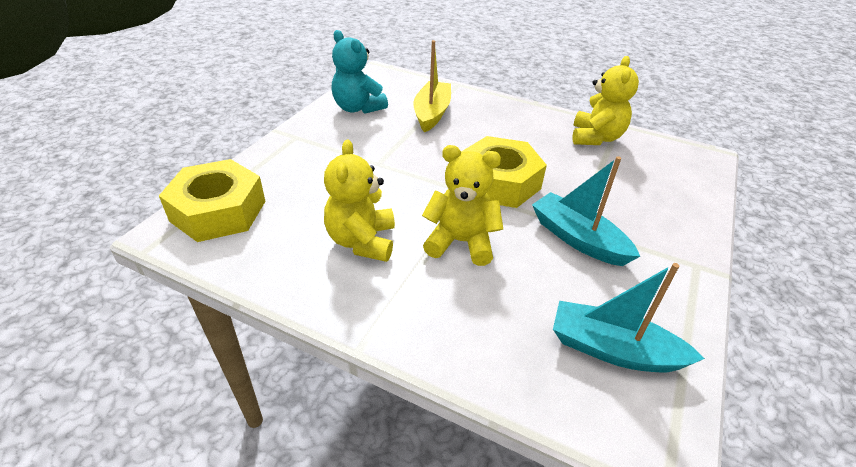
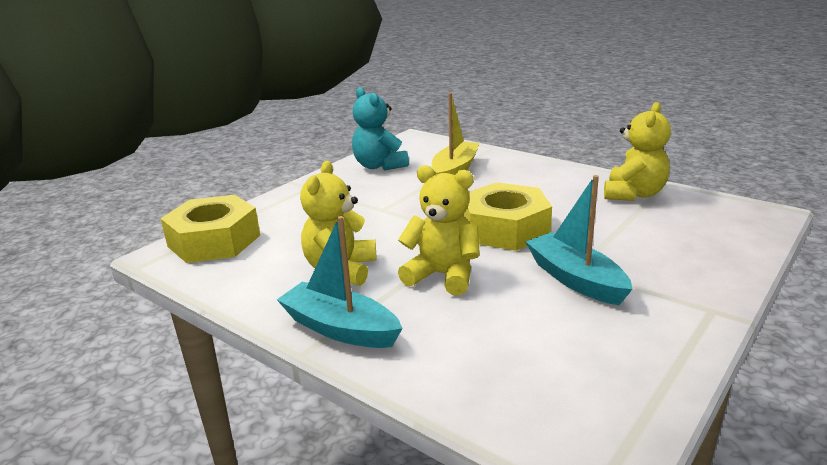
camera: 15 degrees right, 15 degrees down
turquoise boat [553,263,705,372] -> turquoise boat moved to [277,216,403,348]

